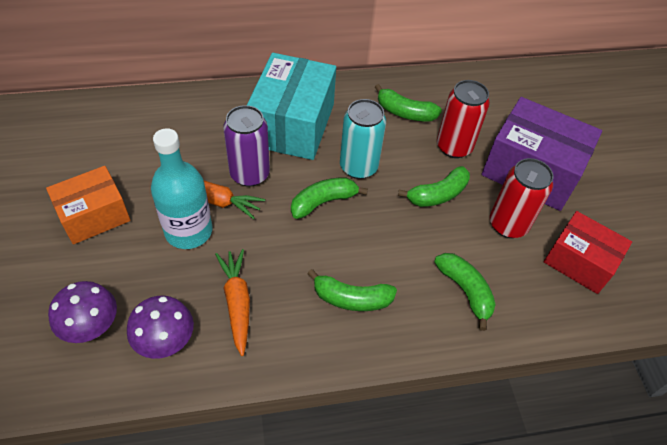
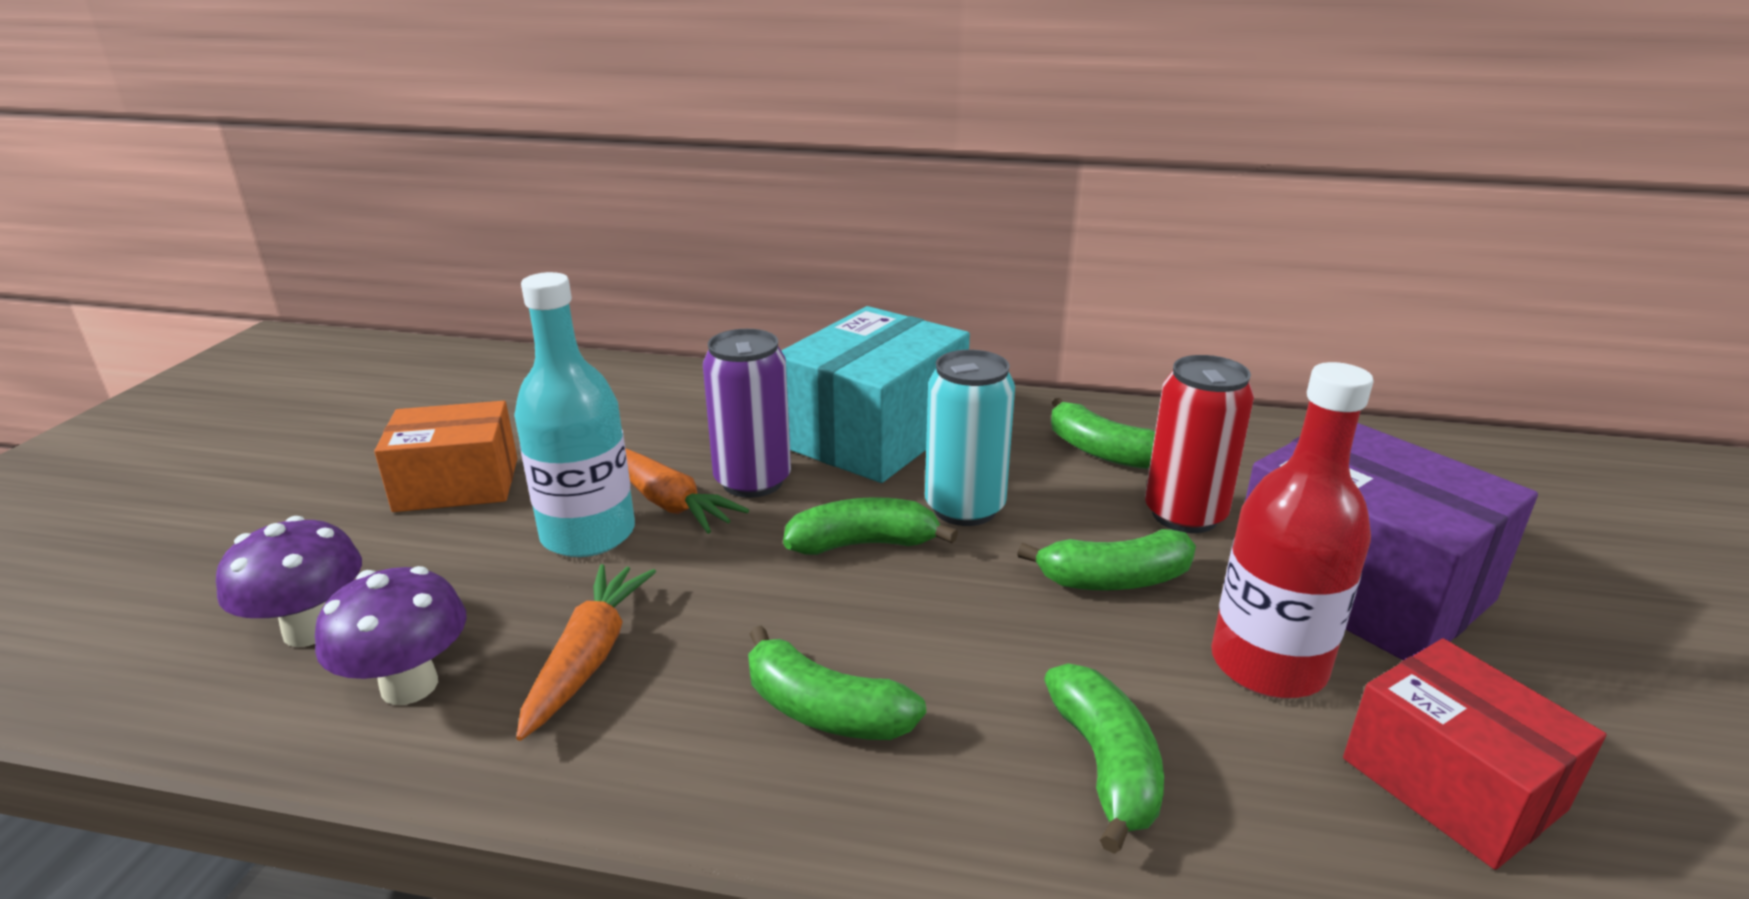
camera: 25 degrees right, 25 degrees down
red can [490,158,554,238] -> red bottle [1211,362,1374,698]

